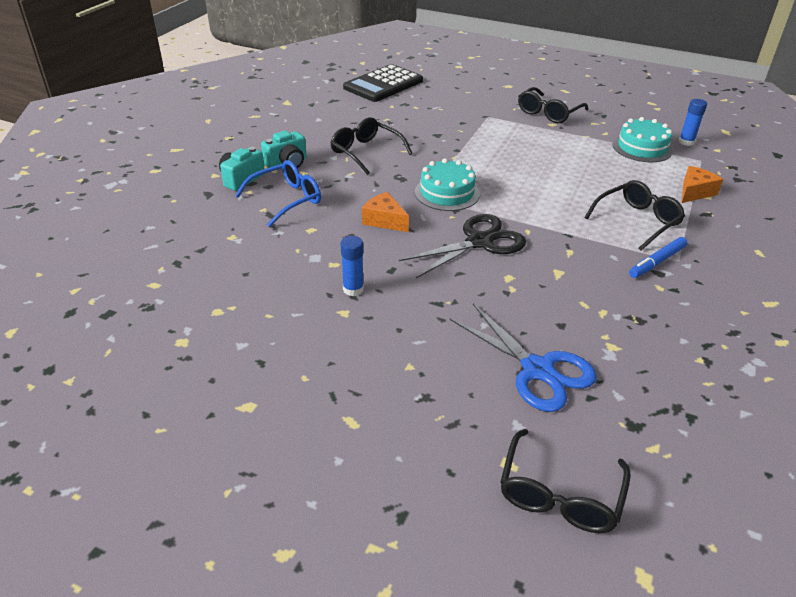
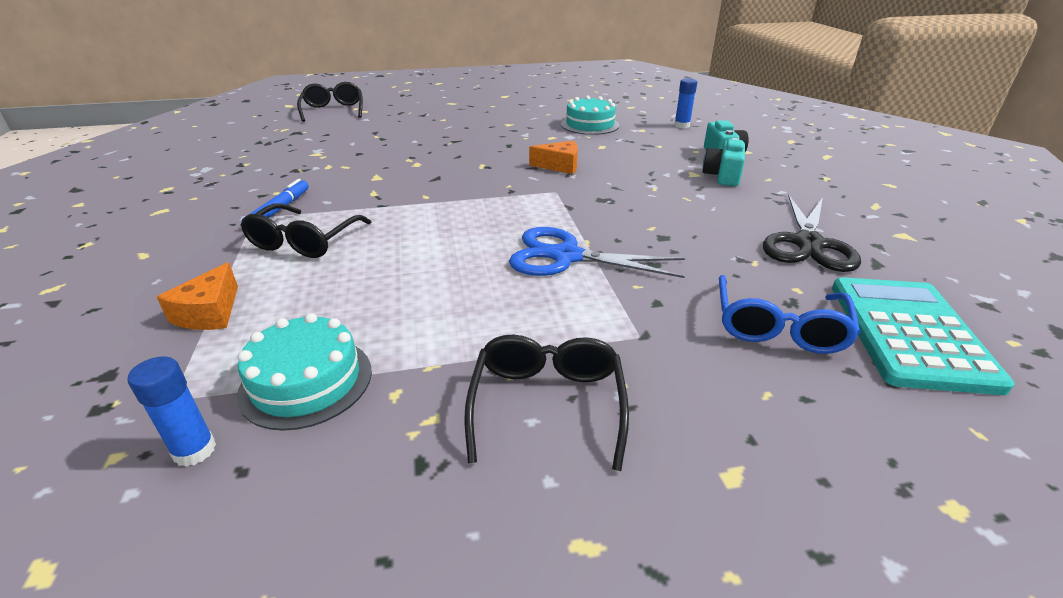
camera: 145 degrees right, 5 degrees down
blue glasses [235,160,321,227] -> blue glasses moved to [719,275,860,354]
black glasses [330,117,412,175] -> none
blue glue stick [340,236,364,296] -> blue glue stick moved to [674,78,697,128]
black calculator [343,64,423,102] -> turquoise calculator [832,277,1014,395]
black scissors [399,214,526,278] -> black scissors moved to [763,194,861,272]
turquoise cake [415,158,480,211] -> turquoise cake moved to [561,96,619,135]
blue scissors [449,303,597,412] -> blue scissors moved to [509,227,685,278]

